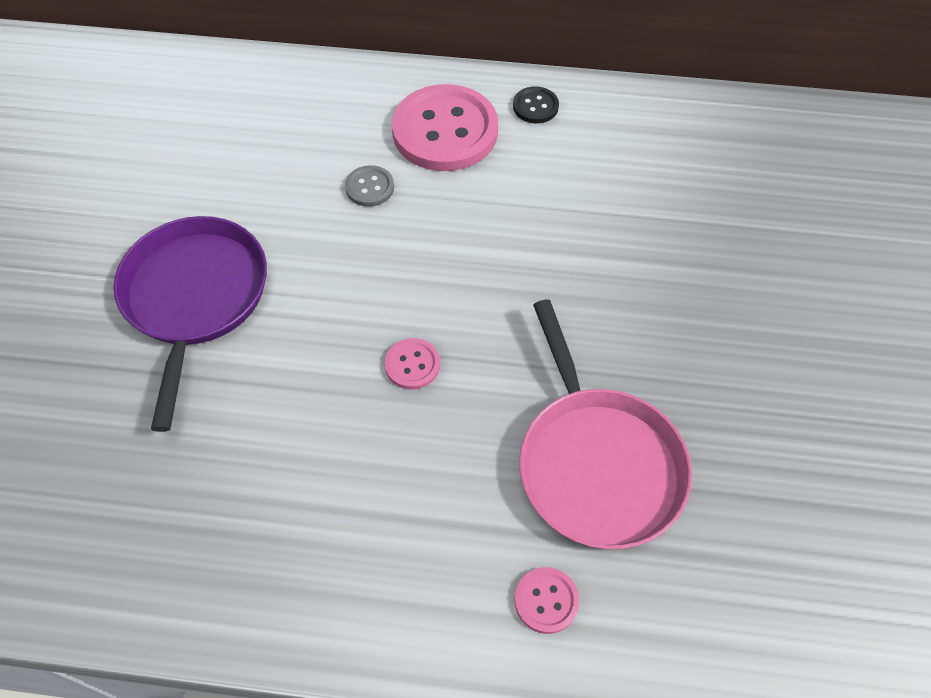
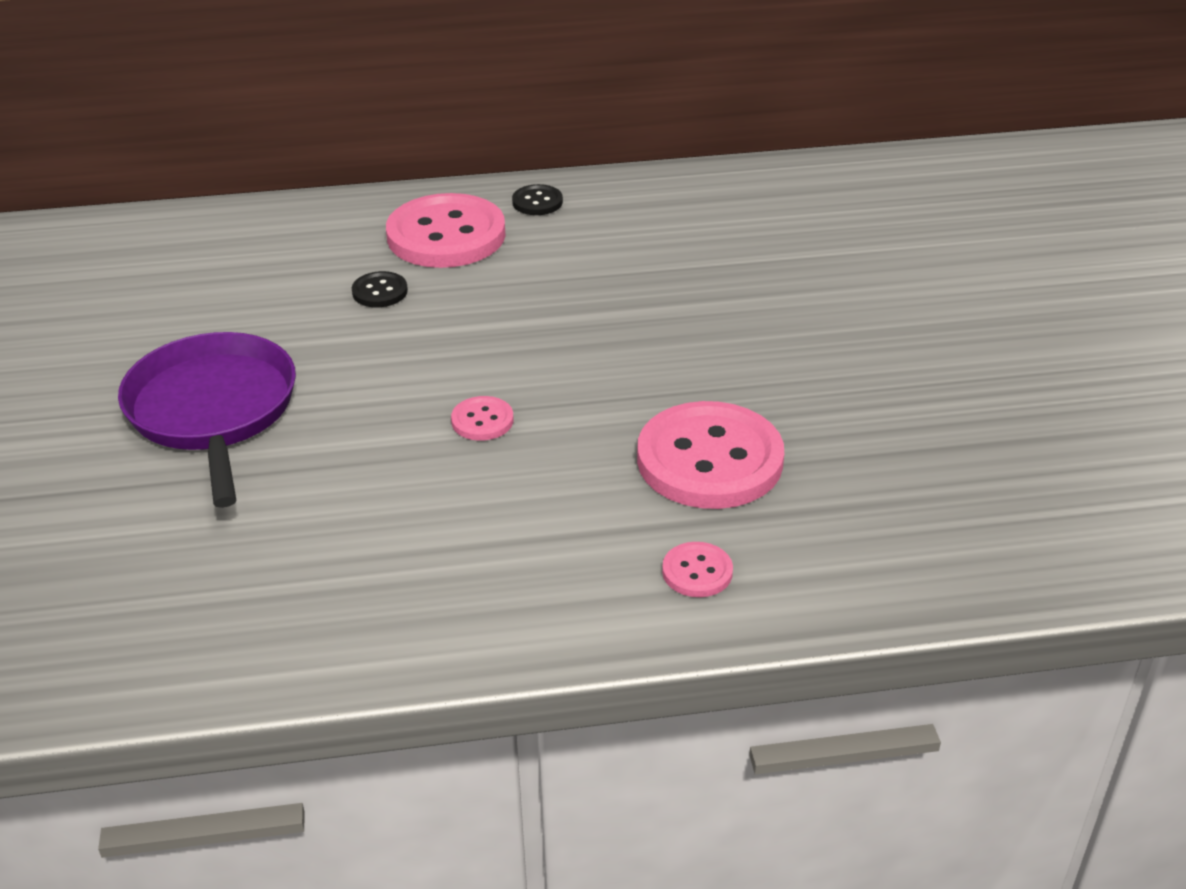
camera: 15 degrees left, 20 degrees down
grey button [345,165,394,207] -> black button [352,271,408,307]
pink pan [519,299,692,549] -> pink button [637,401,784,509]

